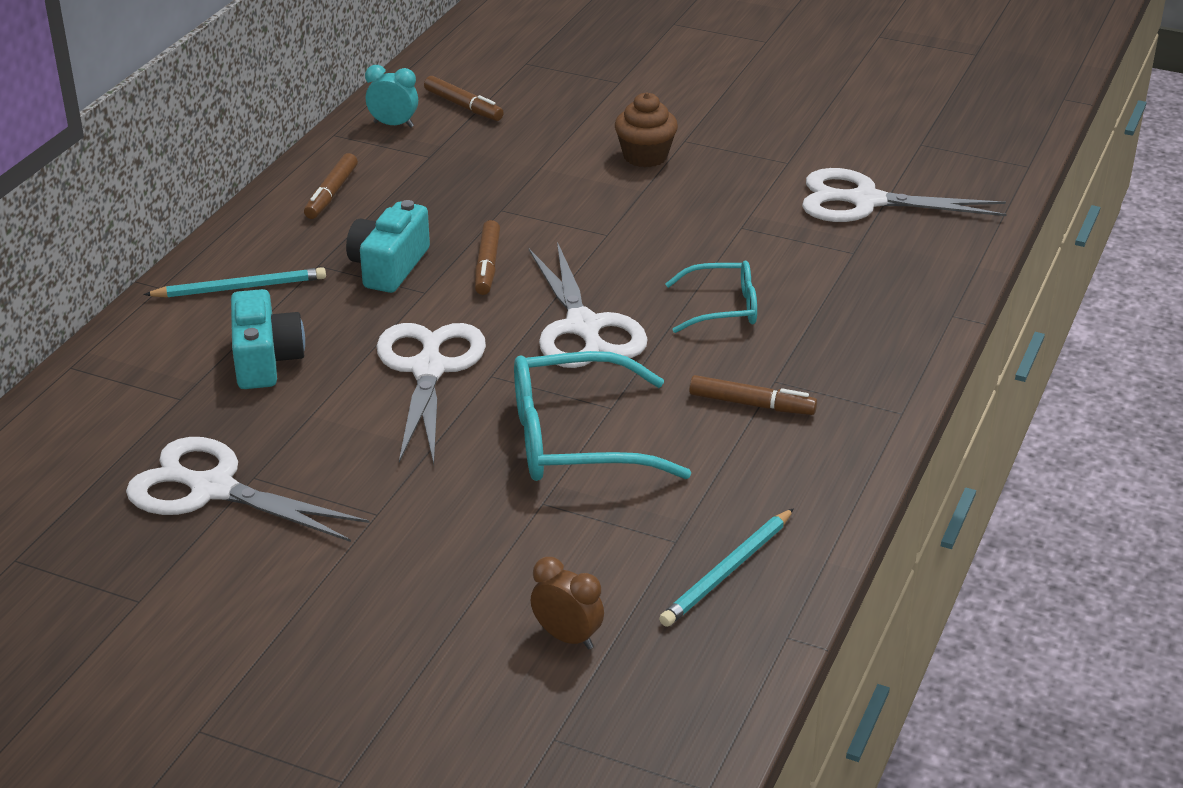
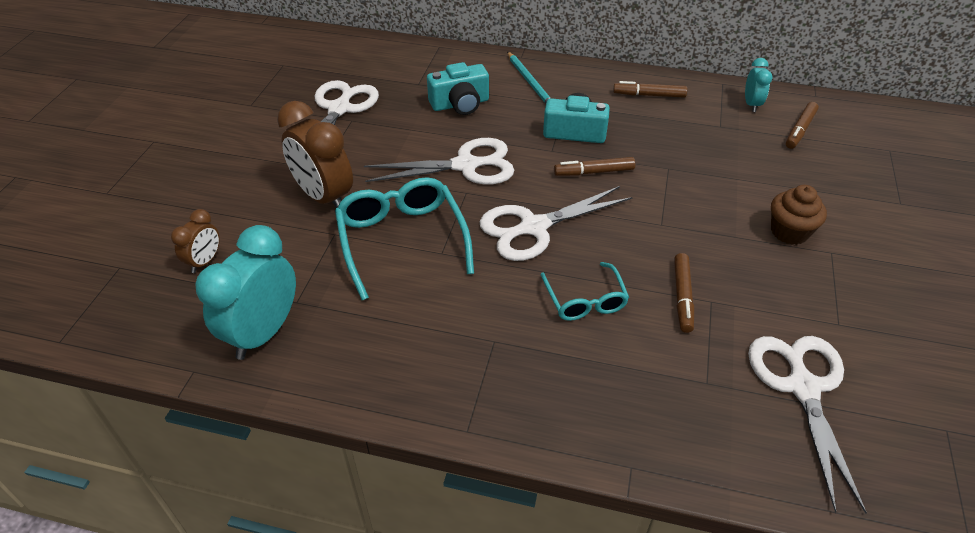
camera: 80 degrees right, 10 degrees up
turquoise pencil [659,508,794,627] -> turquoise clock [195,225,296,360]
brown marker [689,375,817,415] -> brown marker moved to [674,253,694,333]
none -> brown clock [277,101,353,208]

